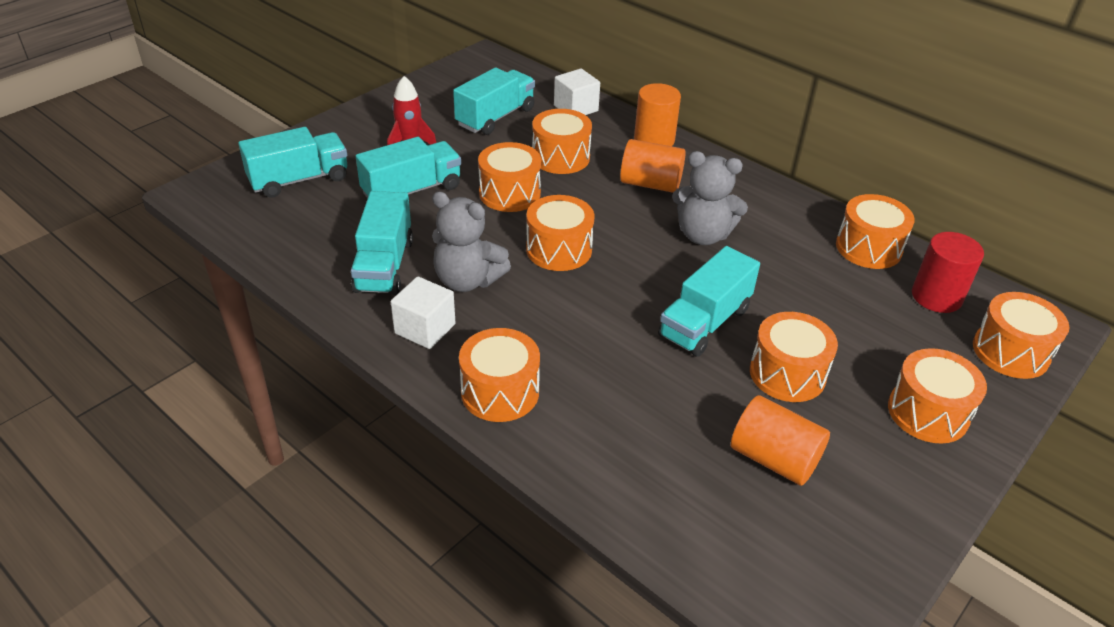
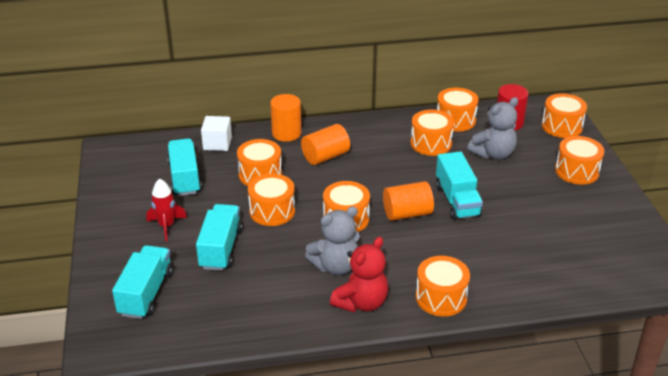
camera: 50 degrees left, 5 degrees down
turquoise truck [351,191,413,295] -> none
white cube [391,277,456,349] -> red teddy bear [330,237,388,312]
grey teddy bear [672,151,748,245] -> grey teddy bear moved to [467,97,518,160]
orange cylinder [731,395,830,486] -> orange cylinder moved to [383,181,434,221]
orange drum [750,312,838,402] -> orange drum moved to [411,110,454,156]

